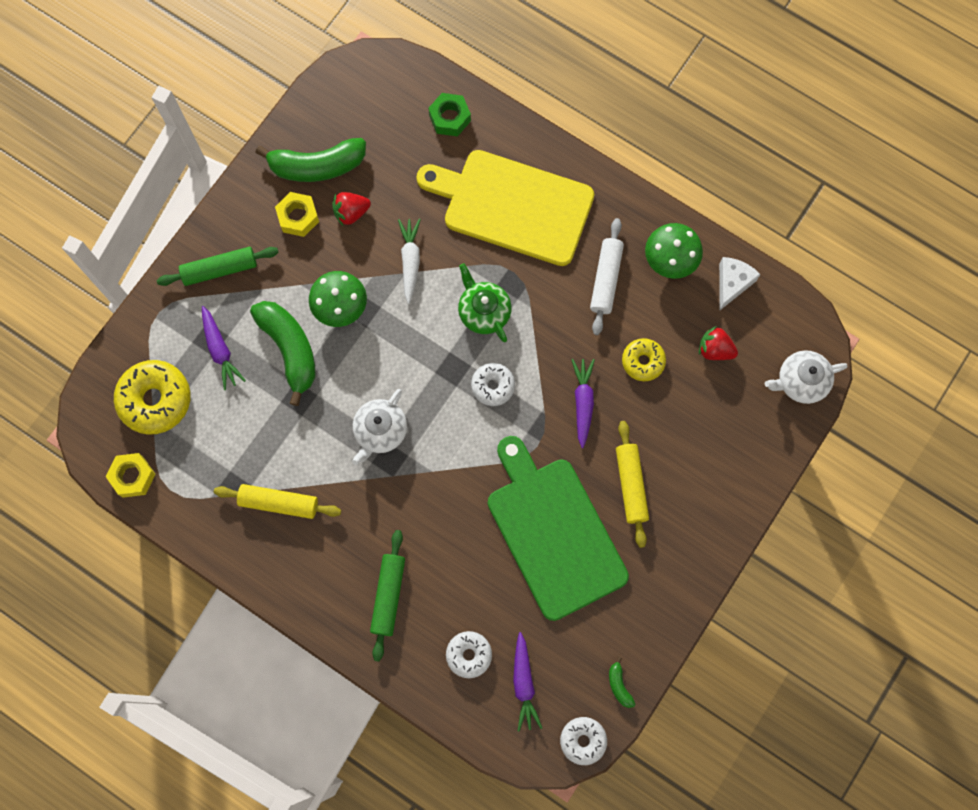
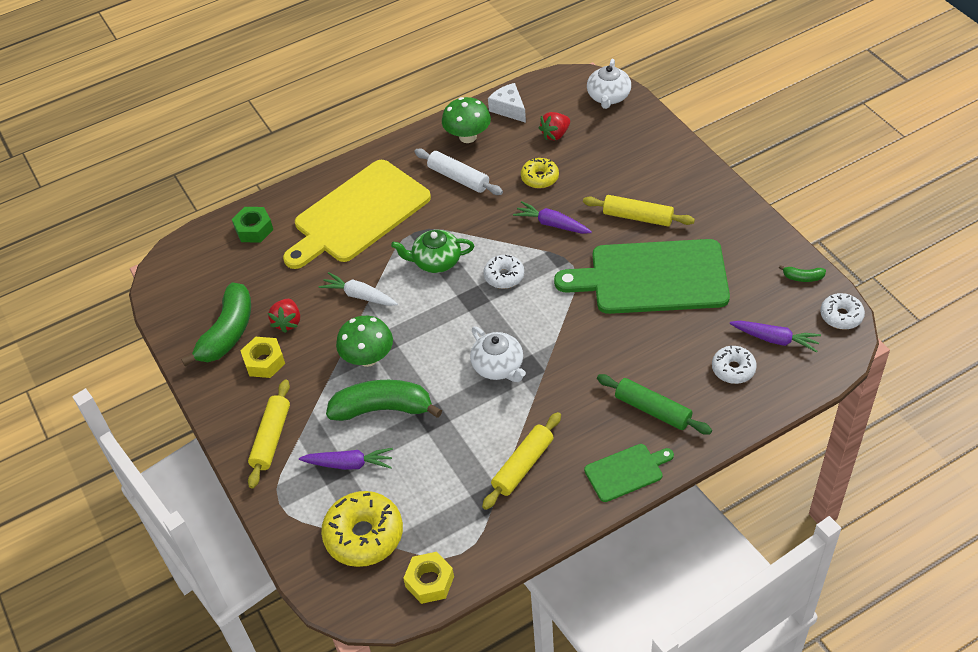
camera: 60 degrees left, 25 degrees down
green rolling pin [157,247,279,286] -> yellow rolling pin [248,380,290,489]
none -> green cutting board [584,444,674,502]

